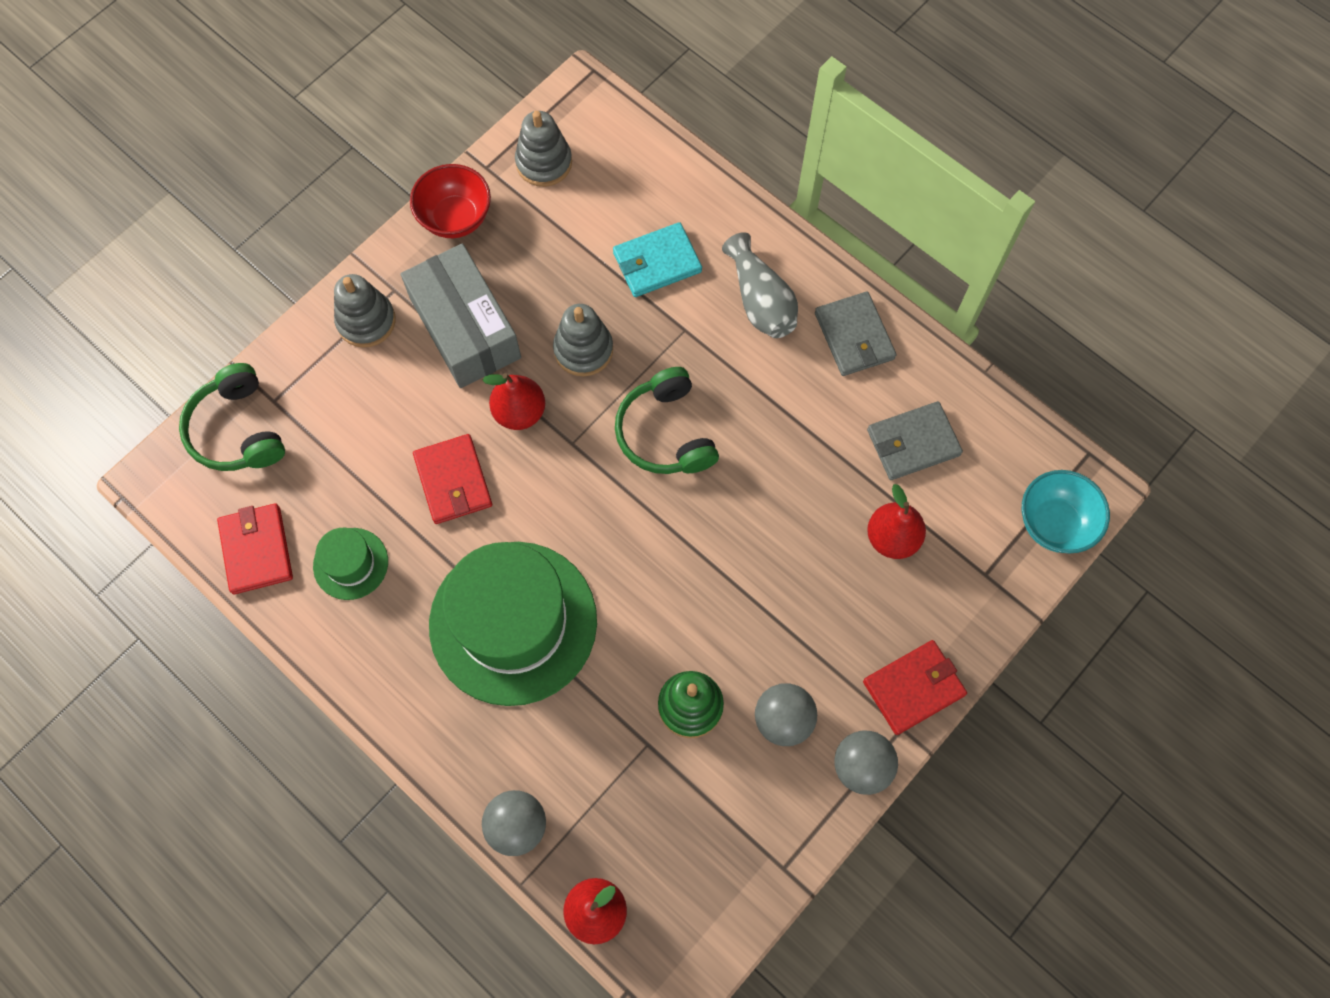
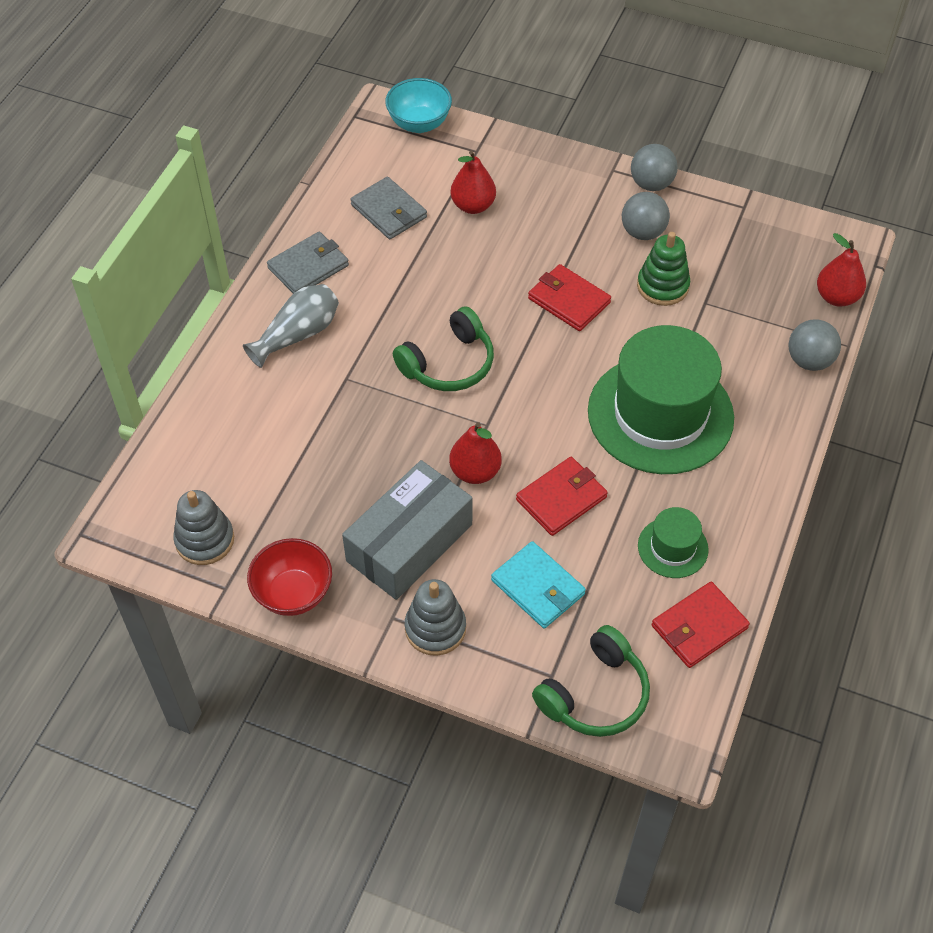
camera: 110 degrees left, 15 degrees down
grey stacking toy [553,304,613,376] -> none
turquoise wallet [613,222,702,297] -> turquoise wallet moved to [491,541,586,629]
red wallet [863,640,967,735] -> red wallet moved to [528,264,611,331]

